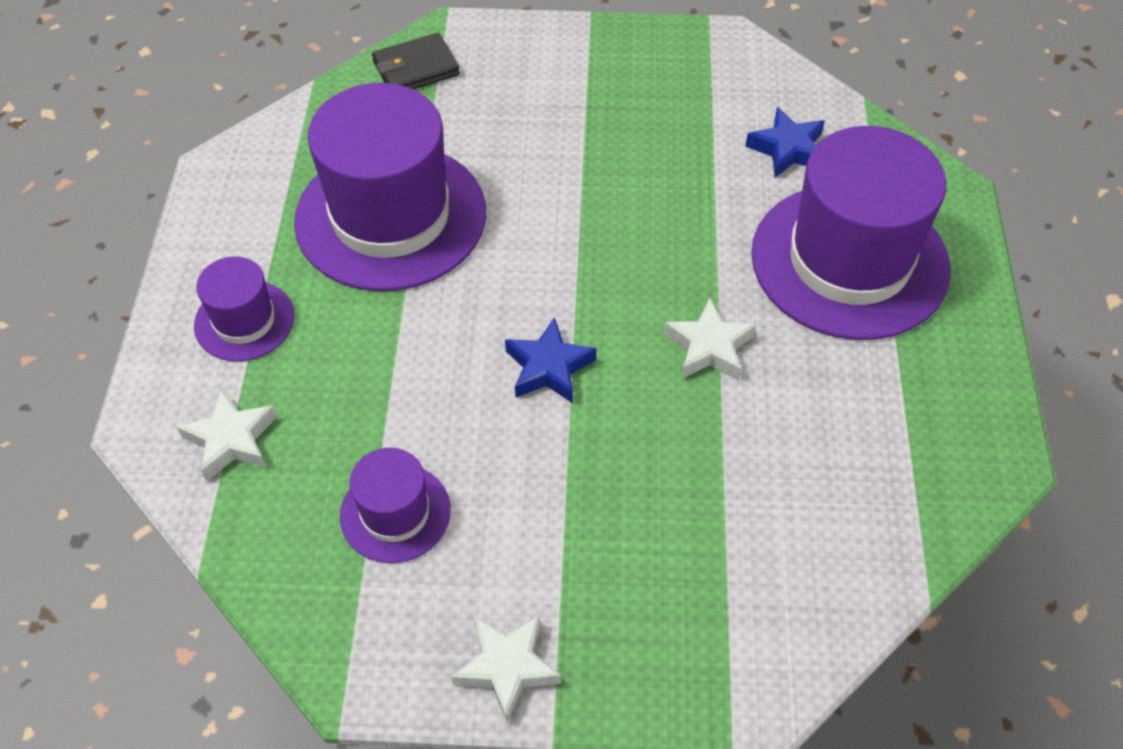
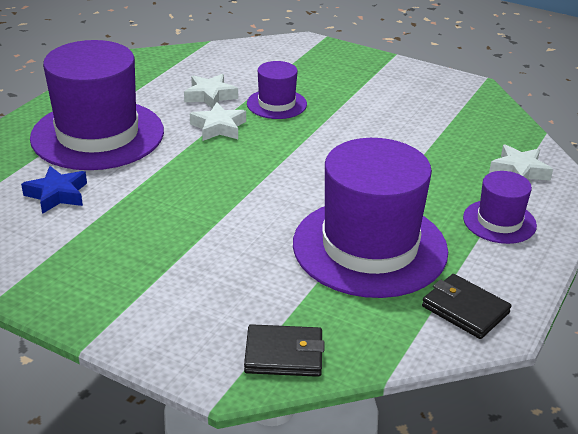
camera: 155 degrees left, 20 degrees down
purple hat [340,448,451,563] -> purple hat moved to [247,61,307,119]
white star [452,615,561,722] -> white star moved to [184,74,238,108]
blue star [505,317,597,403] -> none
none -> black wallet [422,274,511,339]

